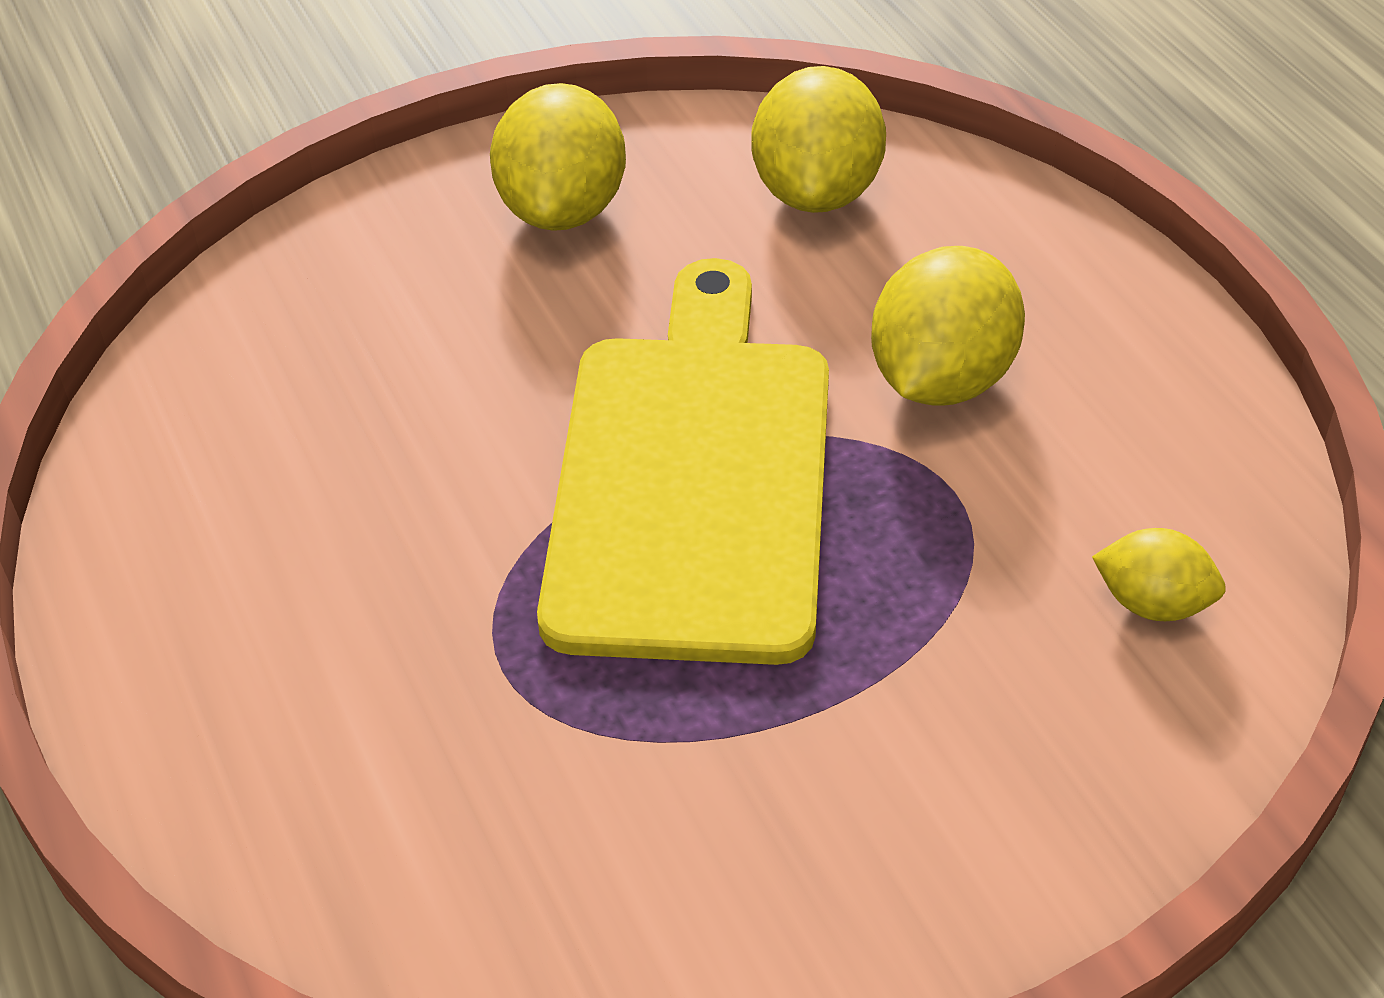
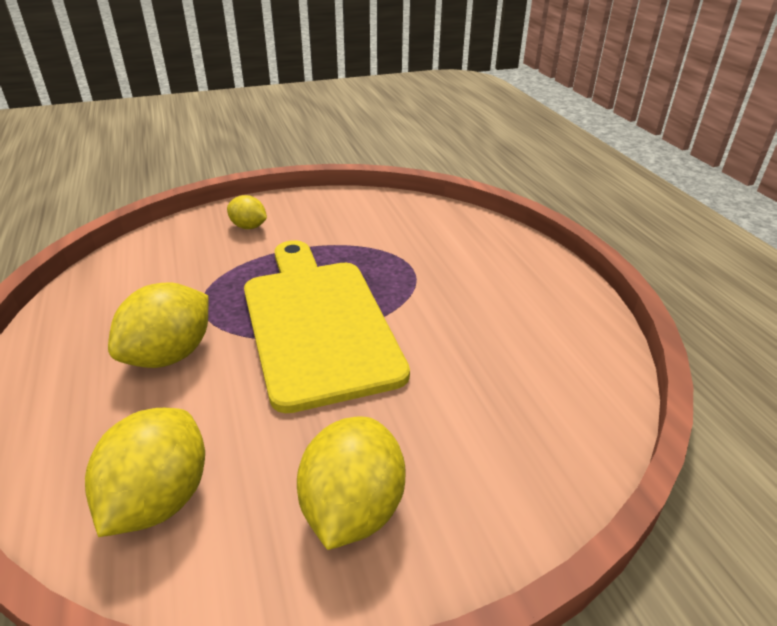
camera: 175 degrees left, 10 degrees down
yellow cutting board [537,258,829,665] -> yellow cutting board turned 150 degrees clockwise [244,240,410,413]
yellow lemon [1092,528,1226,621] -> yellow lemon moved to [227,195,267,229]

